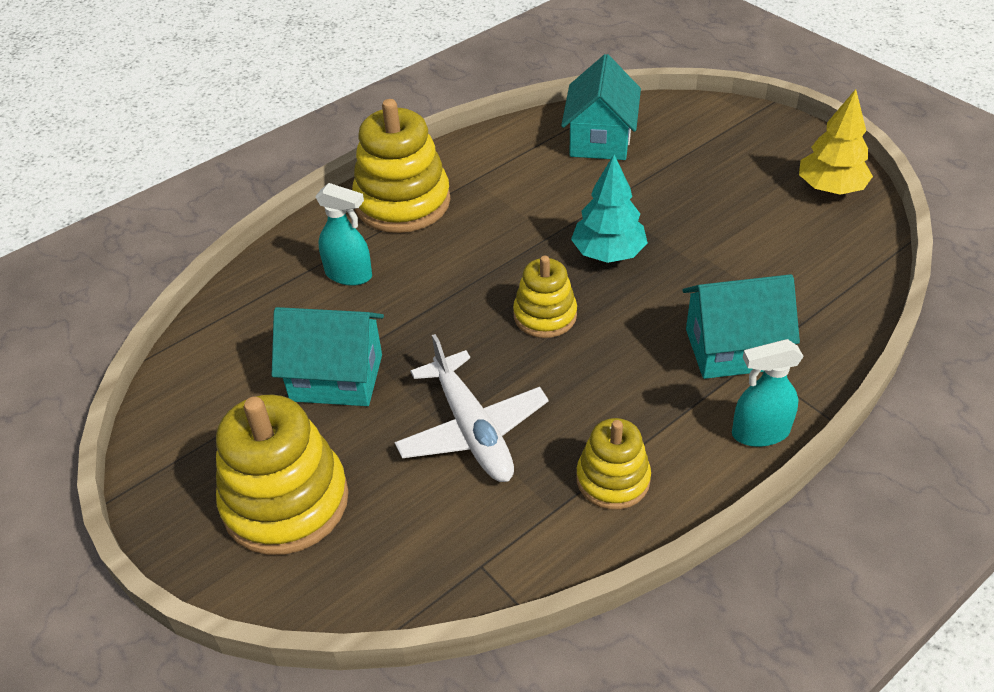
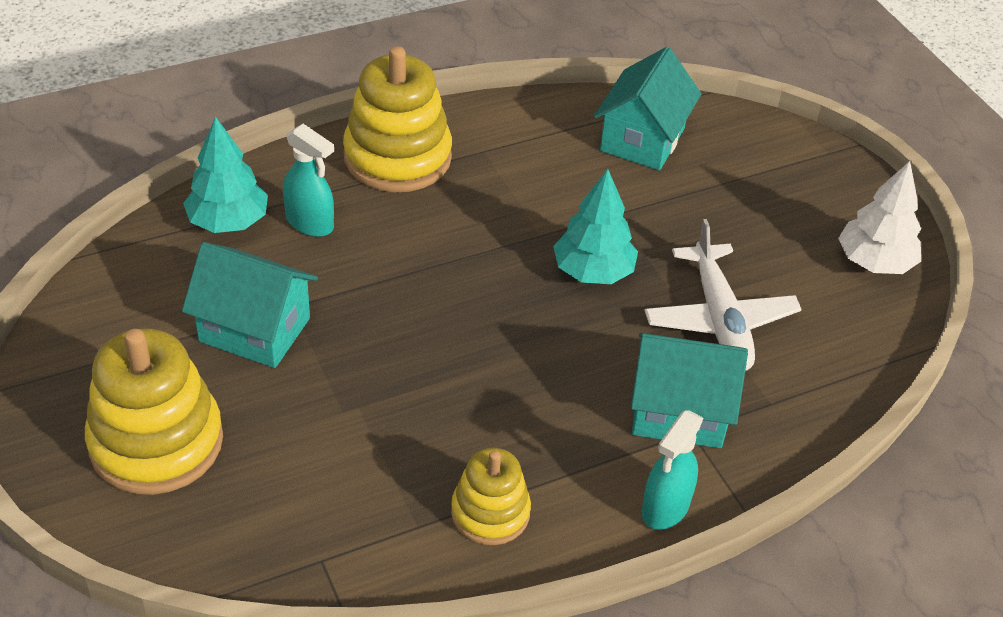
camera: 10 degrees right, 0 degrees up
white plane [395,334,549,482] -> white plane moved to [644,219,802,371]
yellow stacking toy [513,256,577,338] -> none
turquoise spray bottle [732,339,804,447] -> turquoise spray bottle turned 60 degrees counterclockwise [642,411,703,530]
yellow tree [799,89,873,195] -> white tree [838,161,921,274]
none -> turquoise tree [183,116,268,233]

